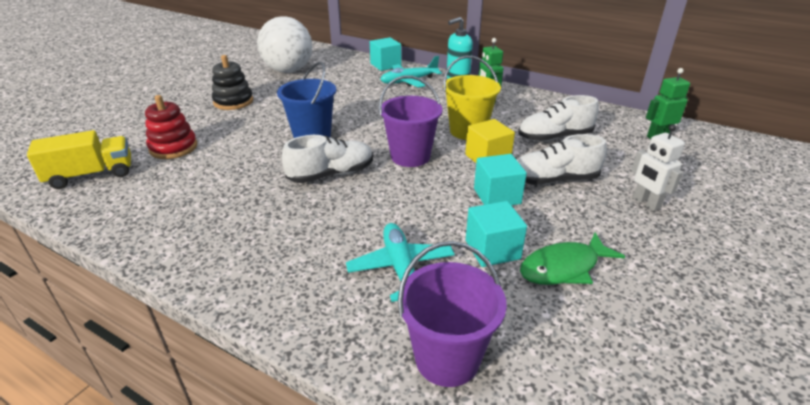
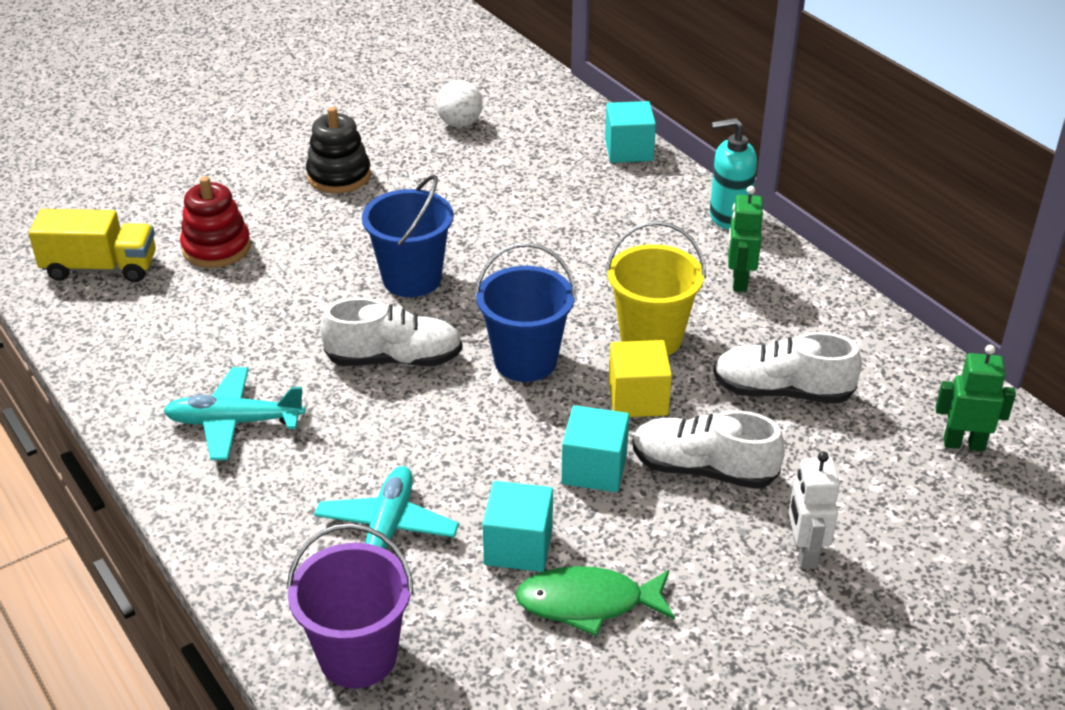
camera: 25 degrees right, 5 degrees up
white ball [257,16,313,73] -> white ball [436,80,483,127], size x0.50
purple bucket [379,75,443,167] -> blue bucket [475,243,577,382]
turquoise plane [380,56,442,87] -> turquoise plane moved to [163,367,305,460]

